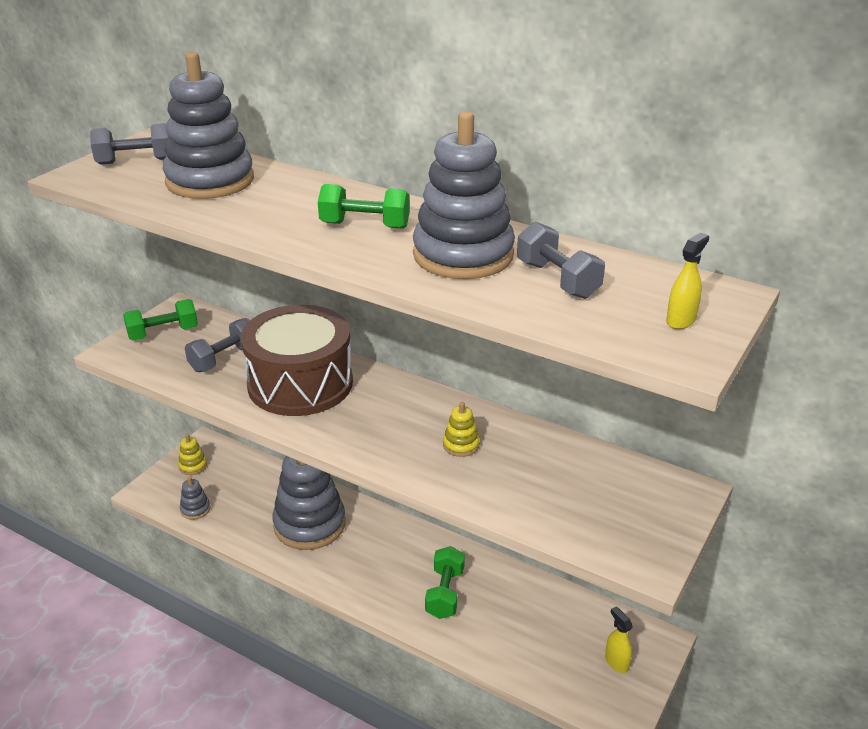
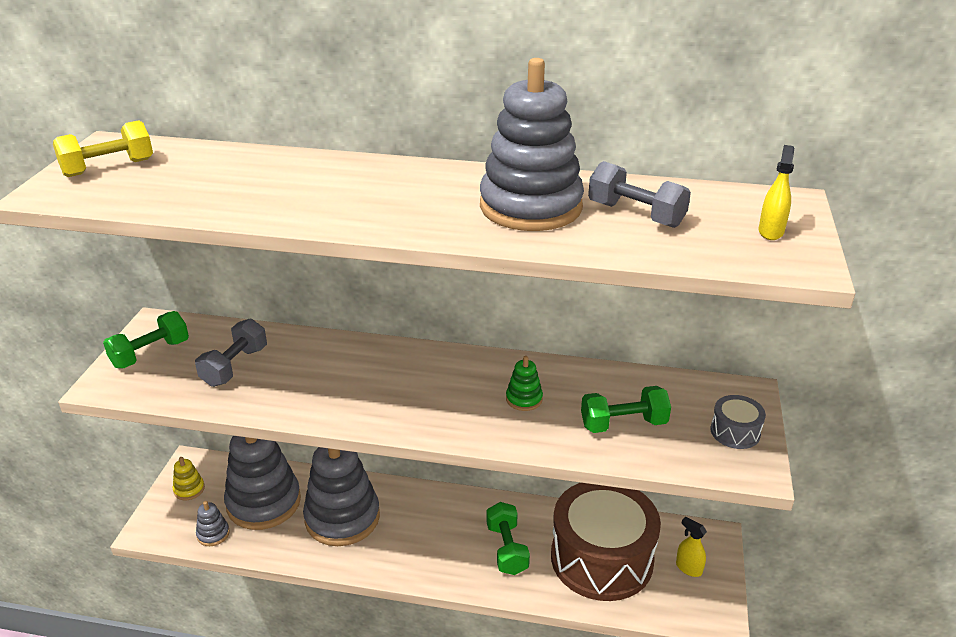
camera: 20 degrees left, 0 degrees up
grey dumbbell [90,123,168,165] -> yellow dumbbell [53,120,153,177]
grey stacking toy [163,52,254,199] -> grey stacking toy moved to [224,436,301,530]
brown drum [241,305,353,416] -> brown drum moved to [551,483,661,601]
green dumbbell [318,184,410,229] -> green dumbbell moved to [581,386,671,433]
yellow stacking toy [443,402,480,457] -> green stacking toy [506,356,543,411]
none -> grey drum [711,395,766,449]

